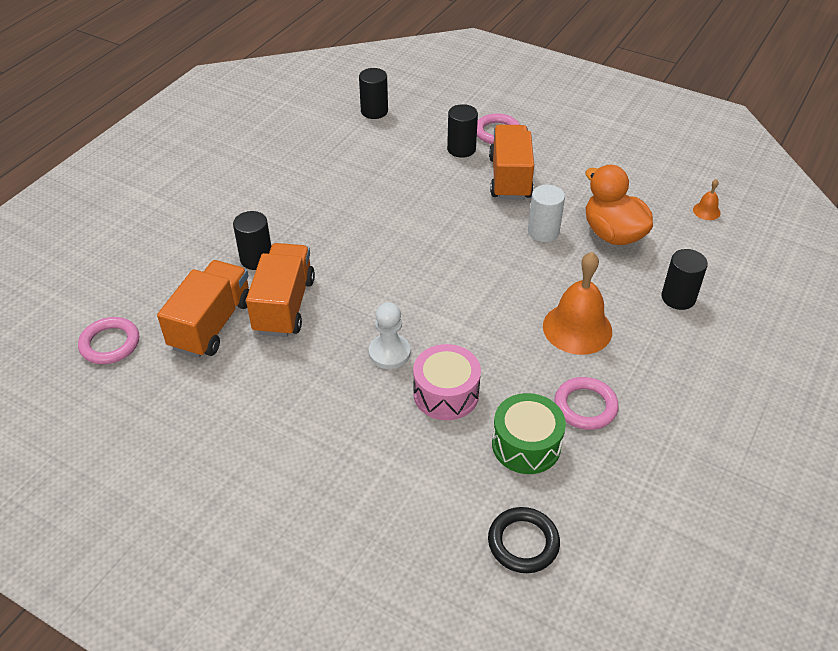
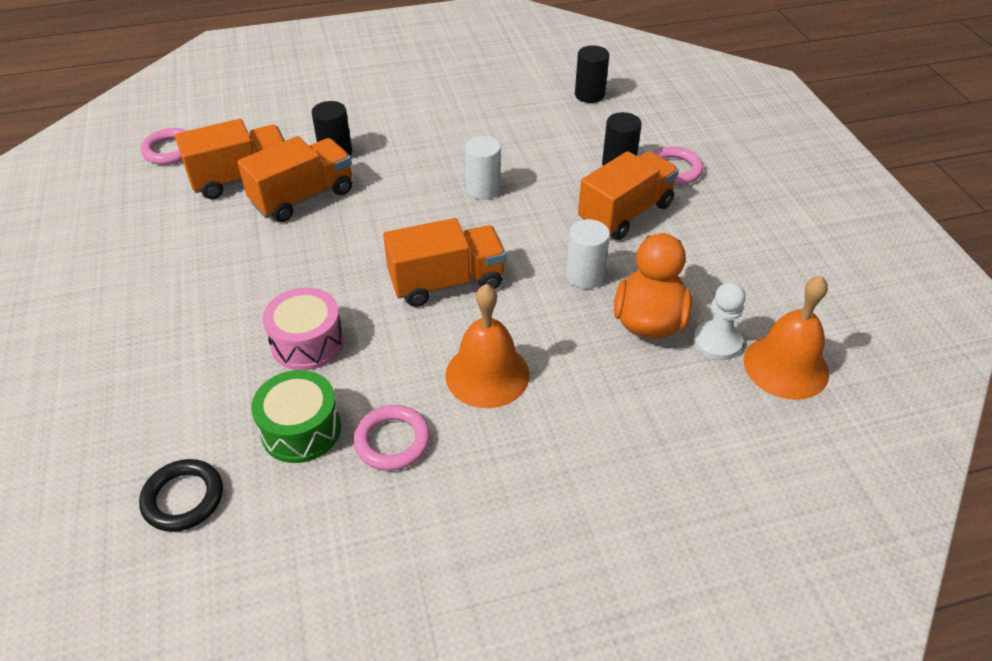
camera: 45 degrees right, 0 degrees up
white pawn [369,302,411,369] -> white pawn moved to [693,282,746,360]
black cylinder [661,249,708,310] -> none
orange bell [693,179,721,220] -> orange bell [744,275,829,400], size x2.24
none -> orange truck [383,218,506,307]
none -> white cylinder [465,136,501,200]

